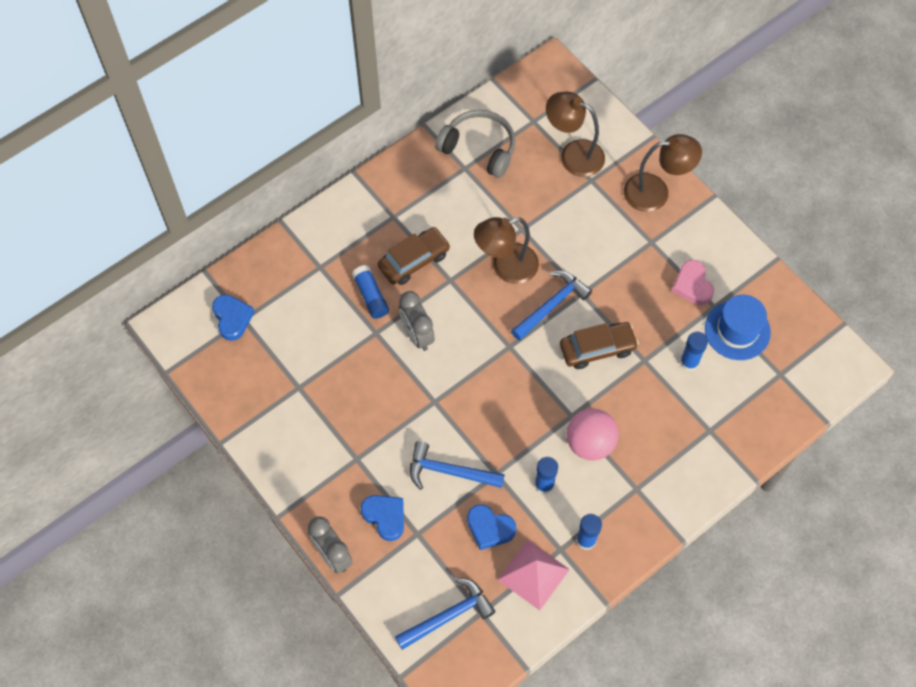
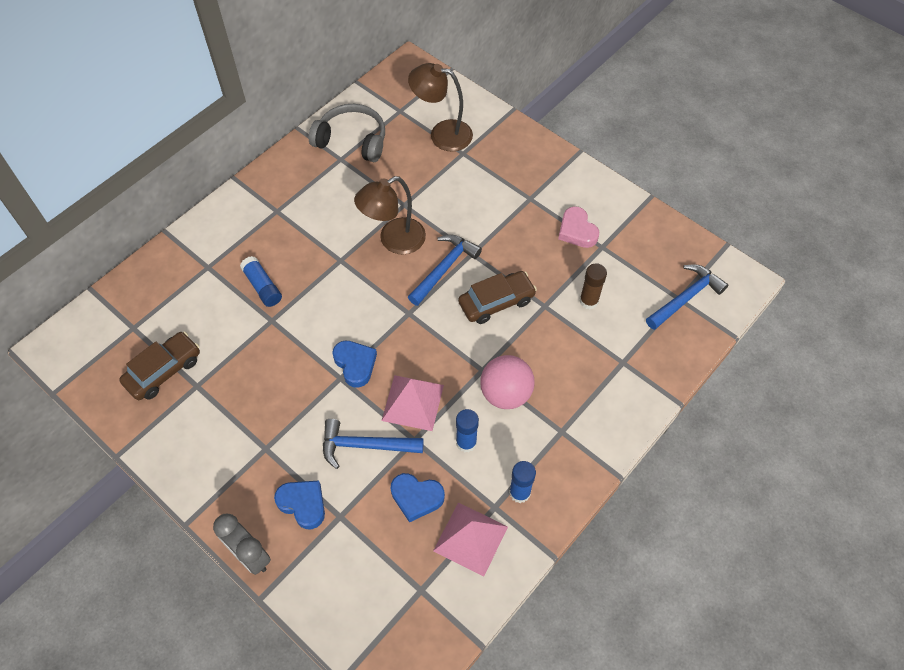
camera: 10 degrees left, 5 degrees down
blue heart [212,294,255,341] -> blue heart moved to [332,341,377,388]
brown car [378,227,451,285] -> brown car moved to [119,332,200,400]
blue hammer [395,578,496,650] -> blue hammer moved to [646,264,728,330]
grey clock [399,291,435,351] -> none
brown lamp [624,134,702,212] -> none
blue glue stick [680,332,708,371] -> brown glue stick [579,263,607,309]
blue hat [705,295,771,360] -> none
none -> pink pyramid [382,375,444,431]

